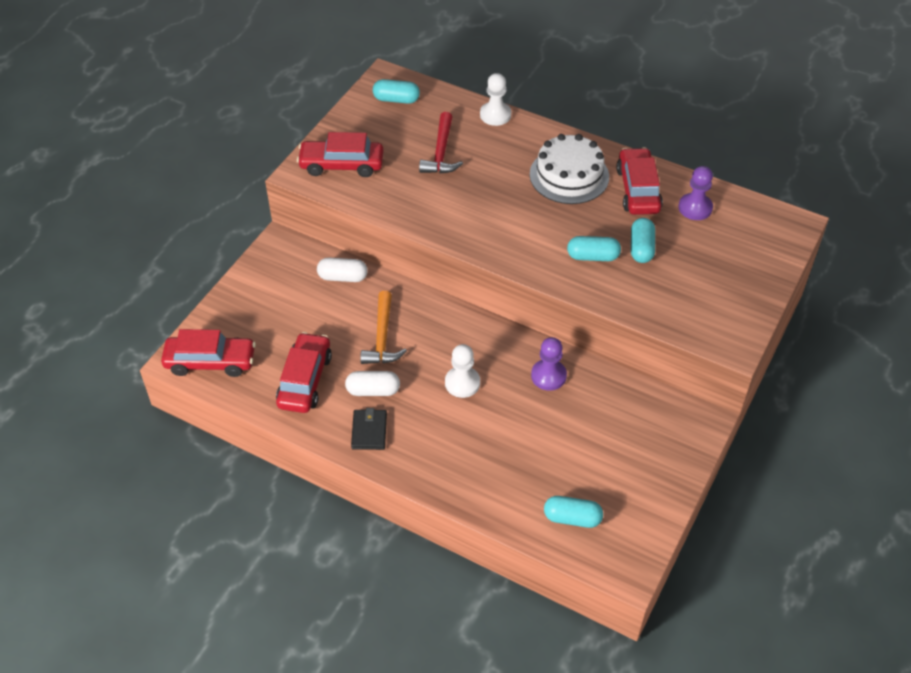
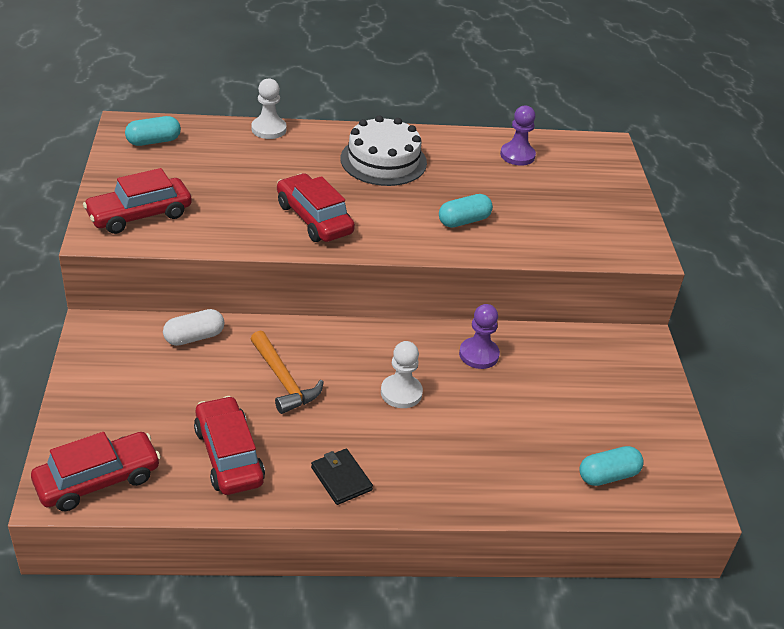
camera: 35 degrees left, 10 degrees down
white capsule [345,371,400,396] -> none
red hammer [419,112,463,173] -> none
red car [616,147,663,215] -> red car moved to [277,173,355,242]
turquoise capsule [631,218,655,263] -> none

